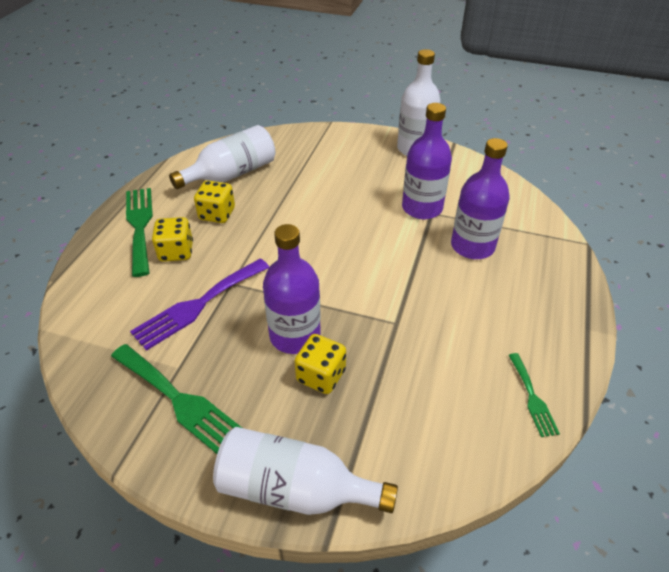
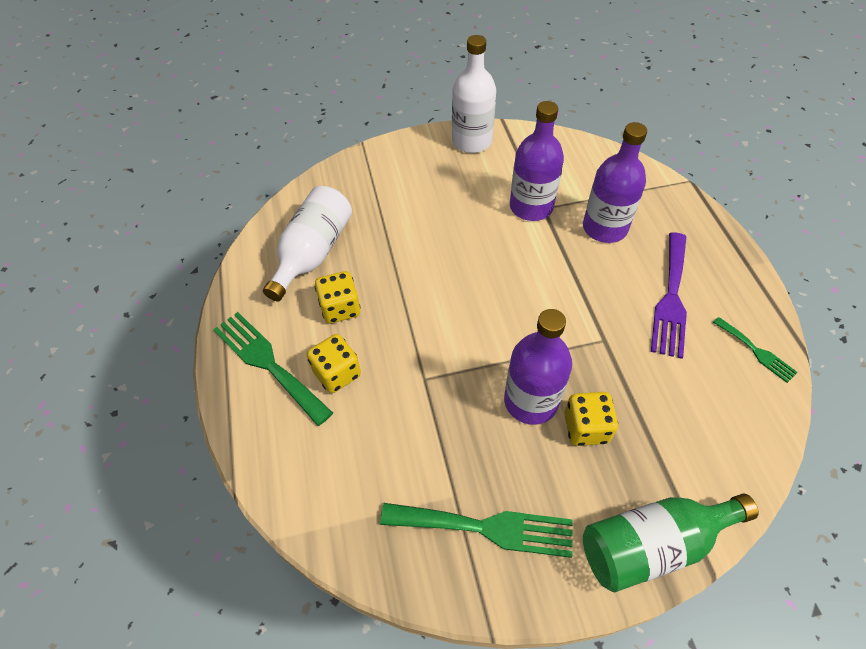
camera: 30 degrees left, 10 degrees up
purple fork [130,259,269,351] -> purple fork moved to [651,232,687,359]
white bottle [213,427,398,515] -> green bottle [583,494,759,592]

